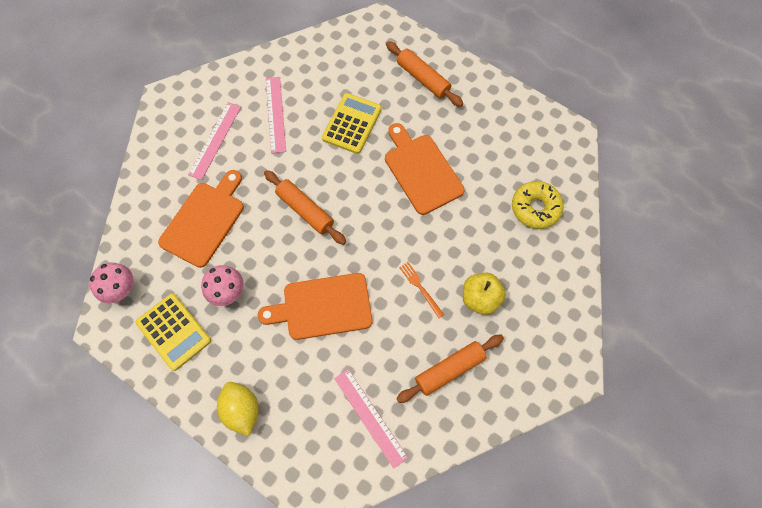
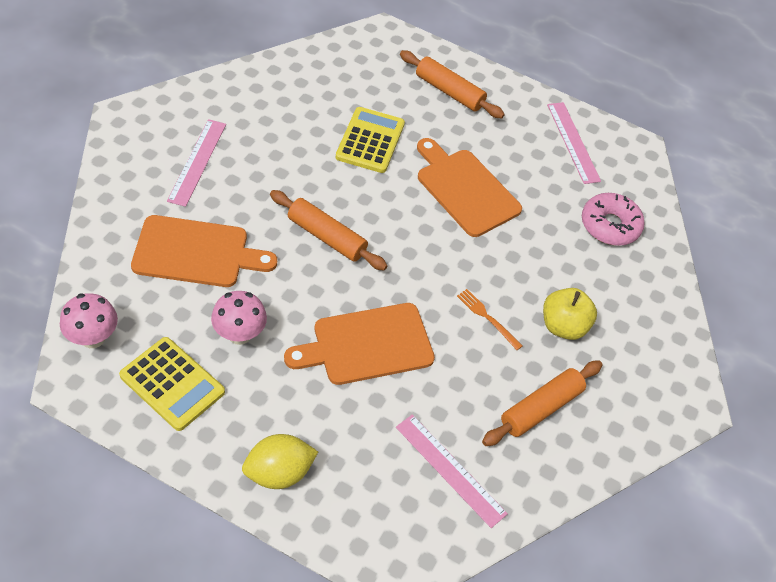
camera: 15 degrees left, 15 degrees down
orange cutting board [158,170,244,268] -> orange cutting board turned 75 degrees clockwise [131,215,277,287]
yellow lemon [217,382,259,436] -> yellow lemon turned 75 degrees counterclockwise [242,434,318,489]
pink ruler [266,77,286,154] -> pink ruler moved to [547,102,601,184]
yellow donut [512,181,564,229] -> pink donut [582,193,645,246]

